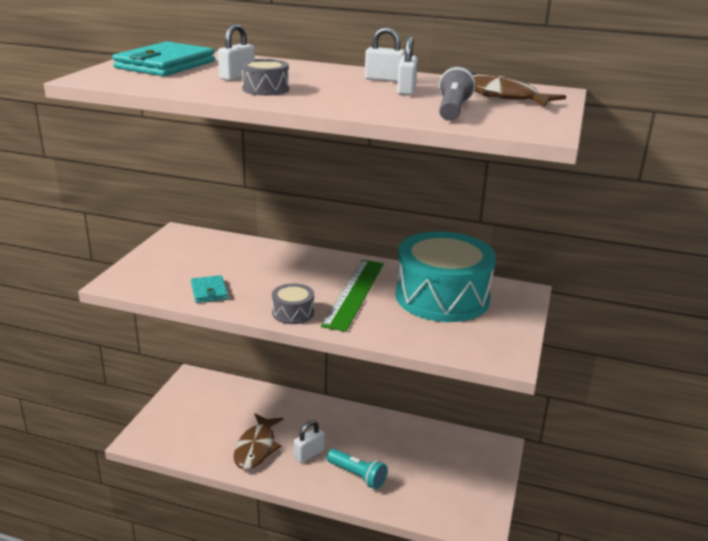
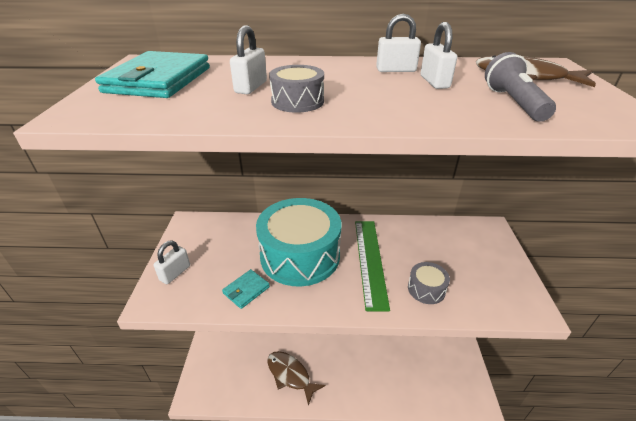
camera: 15 degrees left, 10 degrees up
turquoise wallet [191,275,228,303] -> turquoise wallet turned 75 degrees clockwise [222,269,270,309]
brown fish [234,413,284,470] -> brown fish turned 135 degrees clockwise [267,351,325,406]
grey drum [272,283,314,324] -> grey drum moved to [408,262,450,304]
white padlock [294,420,325,463] -> white padlock moved to [153,240,190,284]
turquoise flashlight [327,449,388,489] -> none
turquoise drum [395,232,496,322] -> turquoise drum moved to [256,198,341,286]

